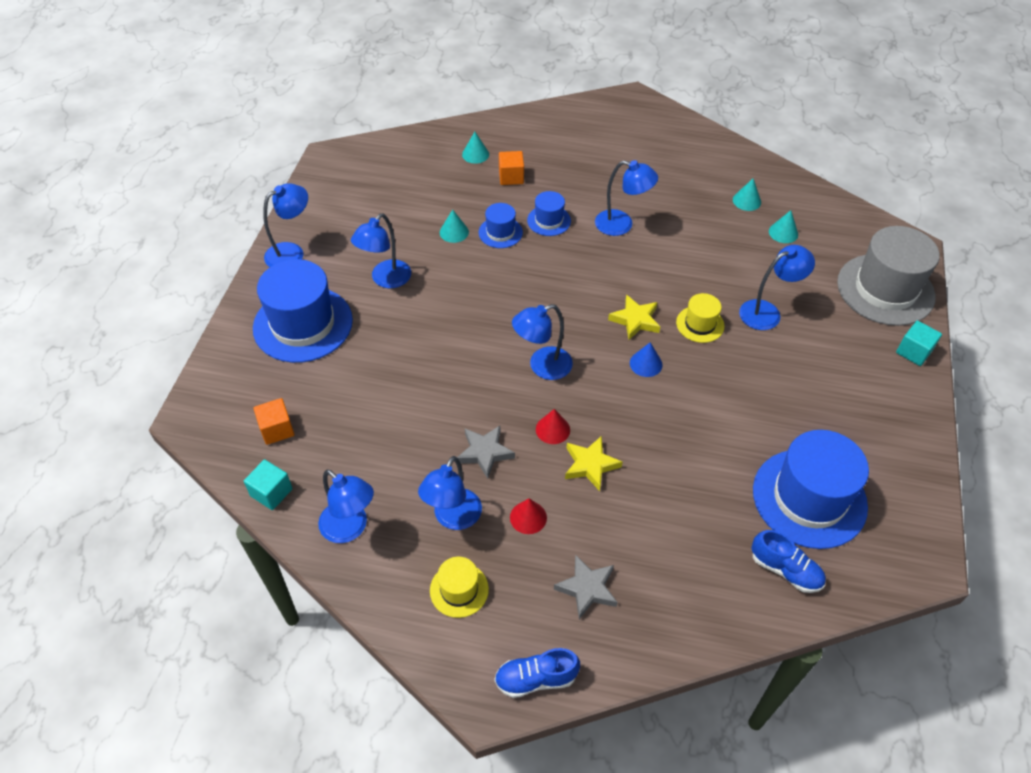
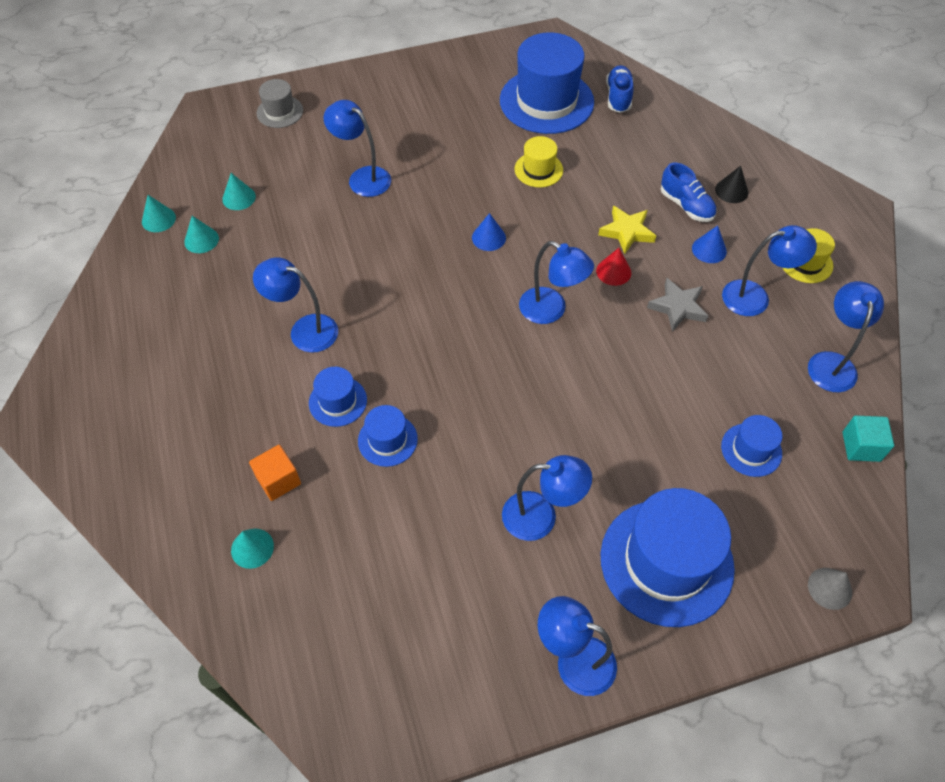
camera: 120 degrees left, 5 degrees up
orange cube [253,398,295,445] -> none
turquoise cone [440,210,469,243] -> turquoise cone moved to [142,195,176,232]
blue shoe [494,648,580,698] -> blue shoe moved to [661,162,717,222]
red cone [510,498,547,534] -> blue cone [692,225,727,263]
grey star [554,555,618,619] -> black cone [715,166,748,203]
blue lamp [595,160,658,236] -> blue lamp turned 60 degrees counterclockwise [253,257,338,353]
yellow star [608,295,660,340] -> none
yellow hat [676,293,725,343] -> yellow hat moved to [514,136,563,188]
grey hat [837,226,940,326] -> grey hat [257,79,303,128], size x0.49
turquoise cube [896,321,942,366] -> none
none -> blue hat [721,415,782,477]
none -> grey cone [808,568,852,610]

